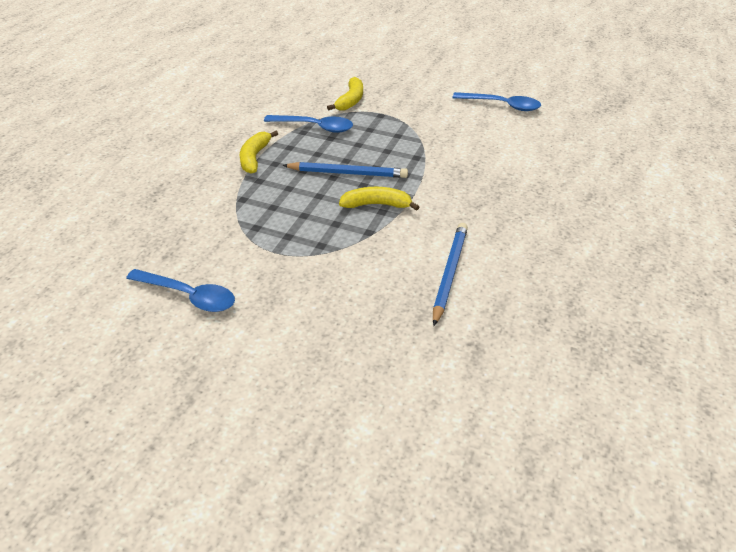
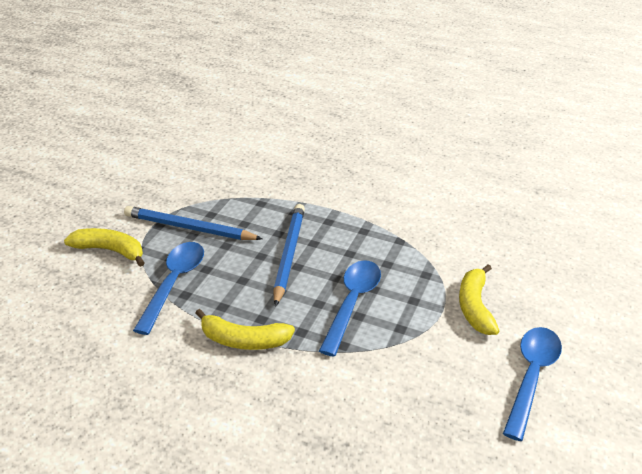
camera: 90 degrees left, 5 degrees down
yellow banana [339,187,419,211] -> yellow banana moved to [459,265,499,335]
blue pencil [433,223,468,326] -> blue pencil moved to [124,206,263,240]
blue spoon [453,92,541,111] -> blue spoon moved to [319,260,381,357]

